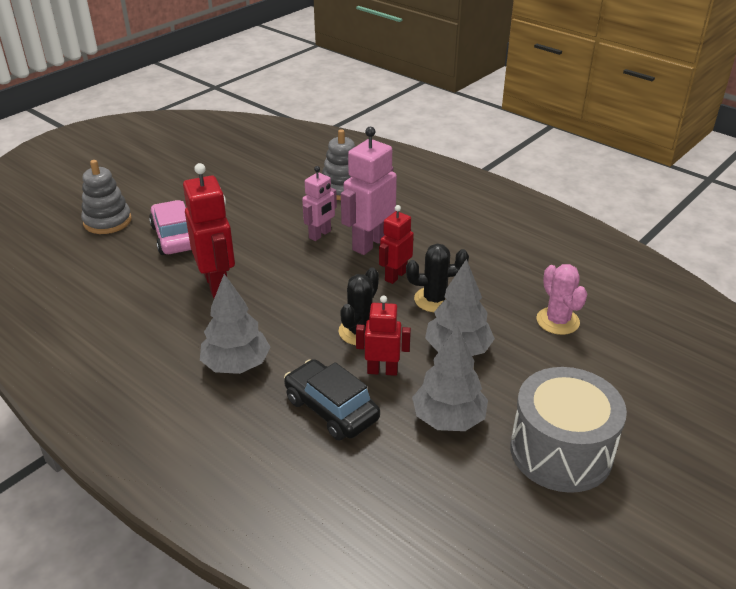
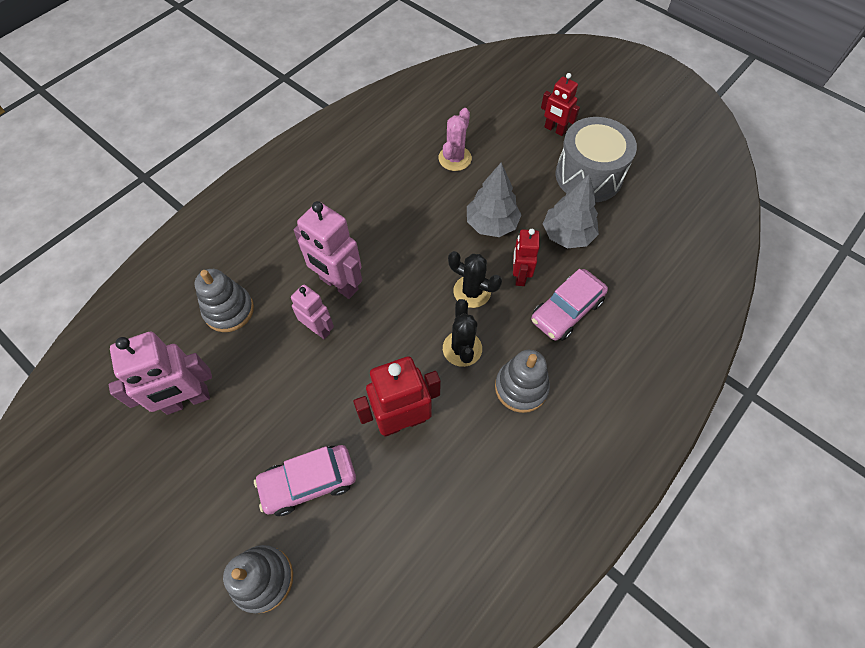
camera: 90 degrees left, 25 degrees up
grey tree [200,274,271,374] -> grey stacking toy [495,350,550,413]
black car [284,359,380,440] -> pink car [531,269,608,341]
red robot [379,205,414,284] -> red robot moved to [541,73,580,136]
black cactus [406,244,469,312] -> black cactus moved to [443,299,482,367]
pink cactus [536,264,587,335] -> pink cactus turned 45 degrees counterclockwise [439,108,472,171]
none -> pink robot [109,332,212,415]

